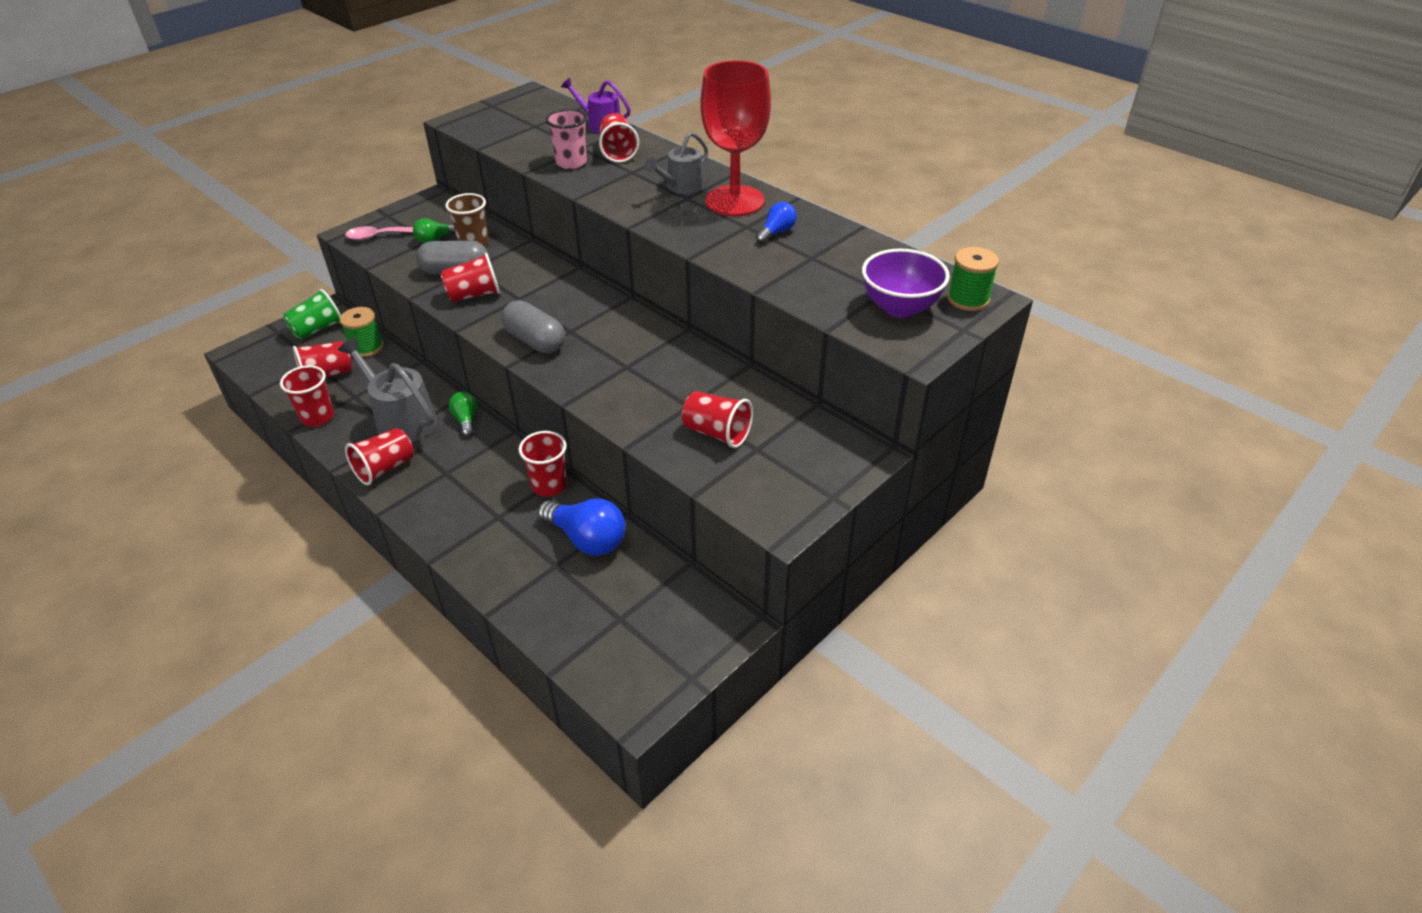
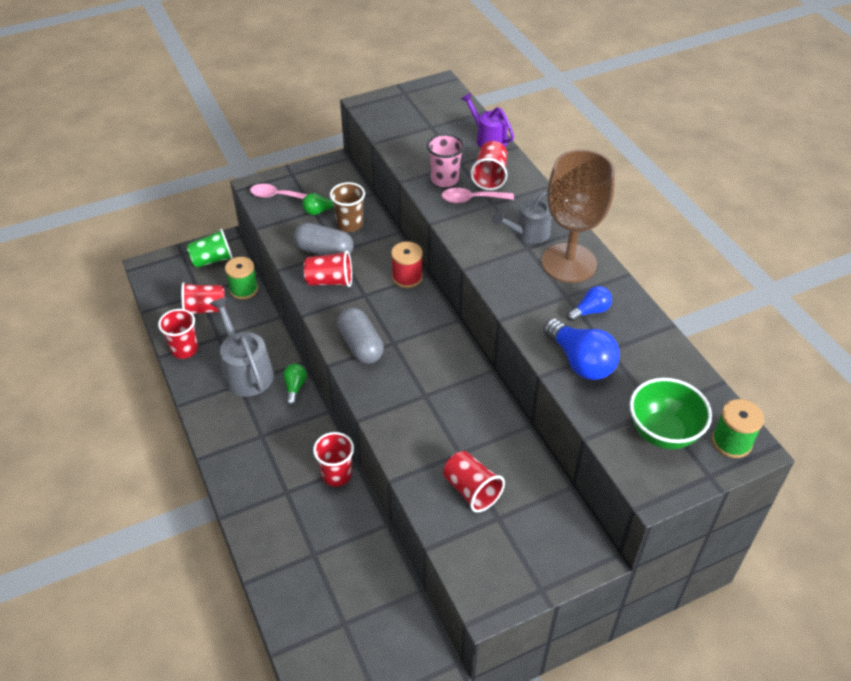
camera: 20 degrees right, 5 degrees up
red cup [345,428,414,485] -> none
blue light bulb [538,499,625,556] -> blue light bulb moved to [543,319,620,380]
red goblet [701,60,771,216] -> brown goblet [541,150,615,283]
purple bowl [862,249,950,318] -> green bowl [630,378,712,449]
none -> red spool [391,242,423,288]
none -> pink spoon [441,188,514,203]

